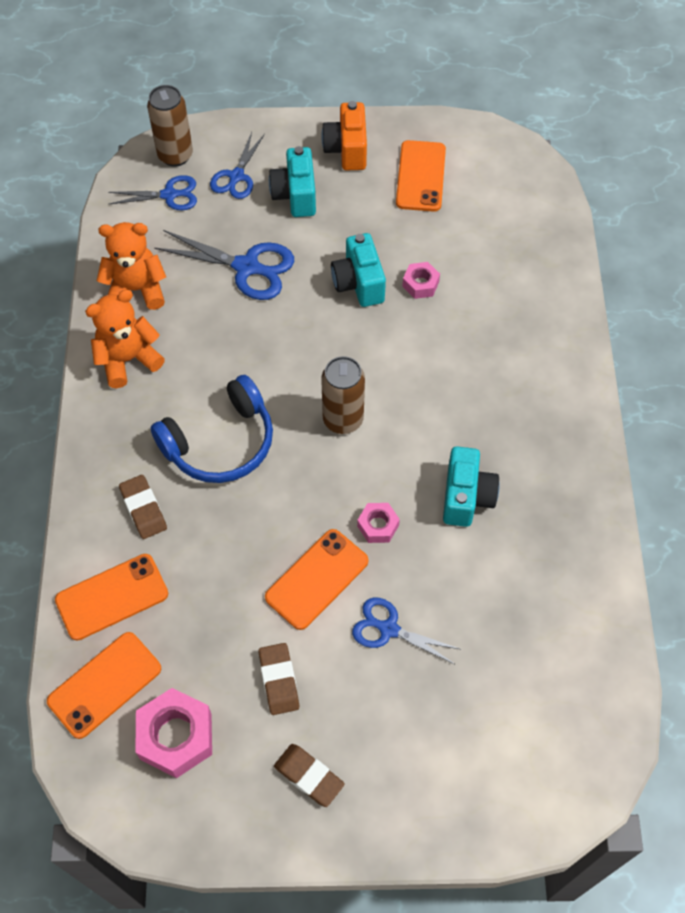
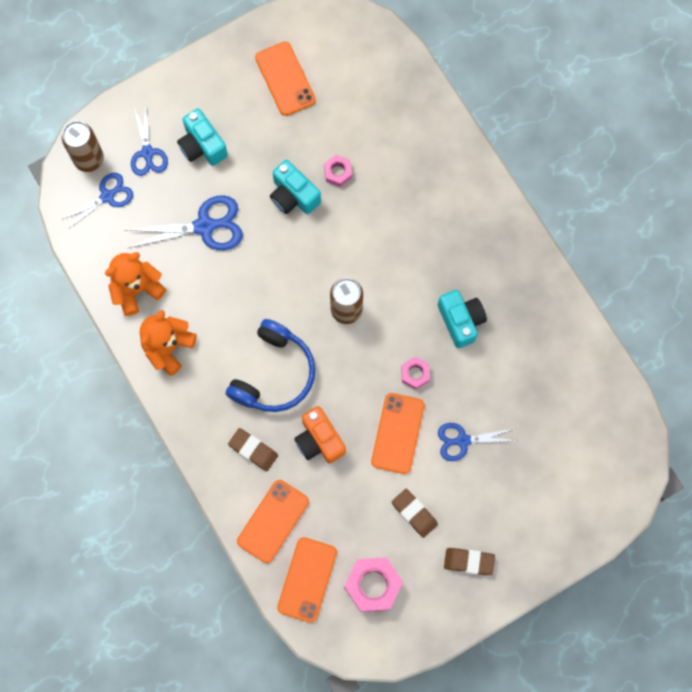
camera: 30 degrees left, 15 degrees up
orange camera [321,101,367,170] -> orange camera moved to [294,406,346,463]

